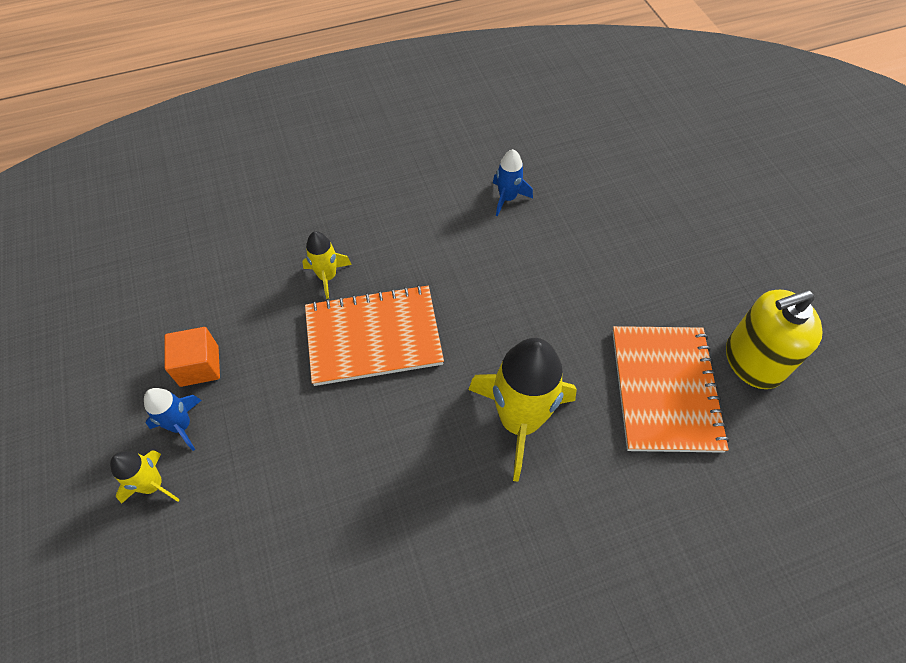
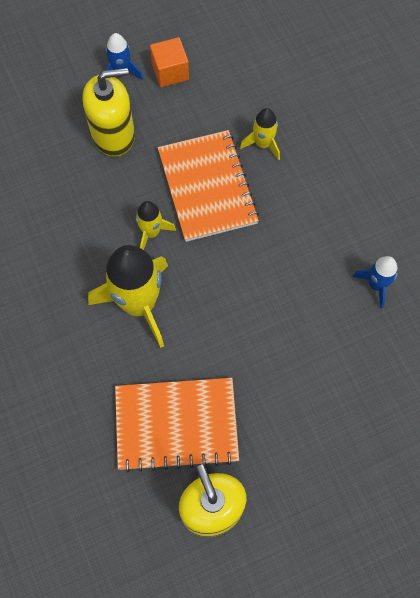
camera: 85 degrees right, 10 degrees up
yellow rocket [110,450,180,503] -> yellow rocket moved to [136,201,176,250]
none -> yellow soap dispenser [83,68,135,157]

